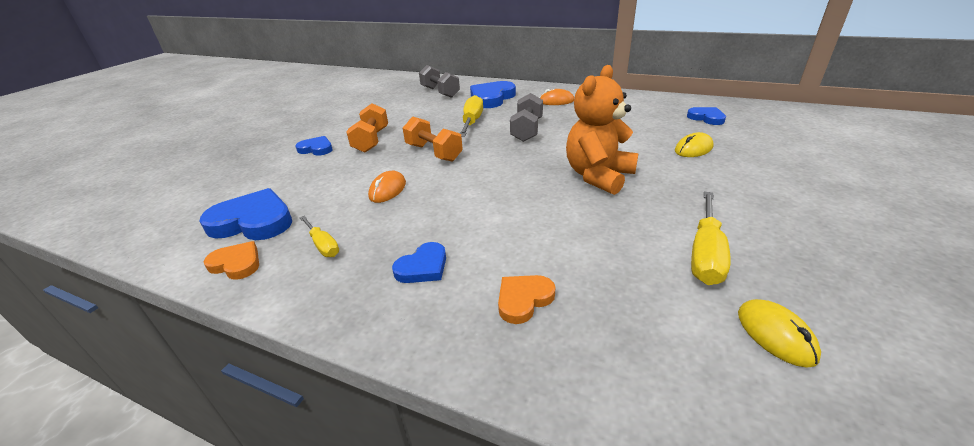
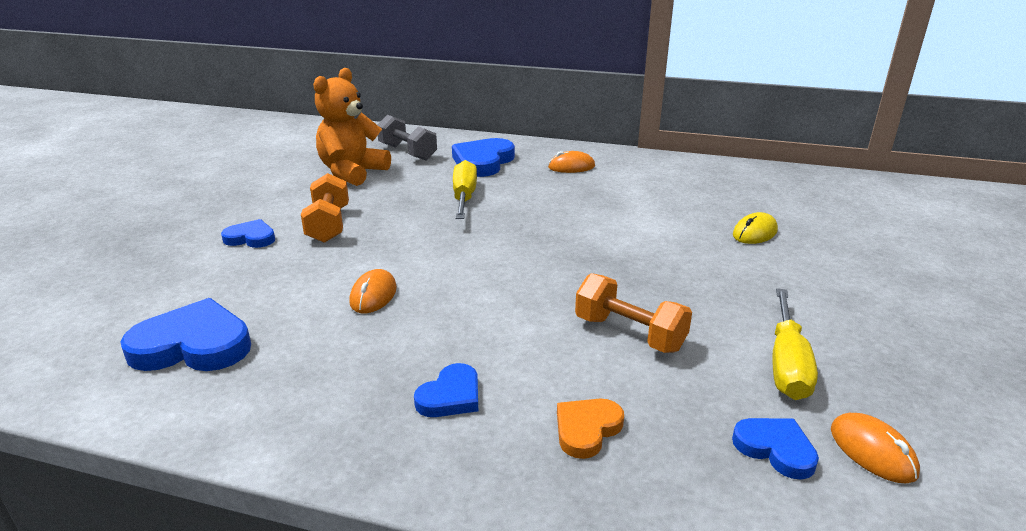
camera: 10 degrees left, 5 degrees down
orange heart [204,241,259,280] -> none
yellow screwdriver [300,216,339,257] -> none
orange dumbbell [403,116,463,162] -> orange dumbbell moved to [575,273,692,353]
grey dumbbell [510,93,543,142] -> none
orange teddy bear [566,65,638,195] -> orange teddy bear moved to [313,68,391,186]
blue heart [687,107,726,125] -> blue heart moved to [732,418,819,480]
yellow mouse [738,299,821,367] -> orange mouse [831,413,920,484]

